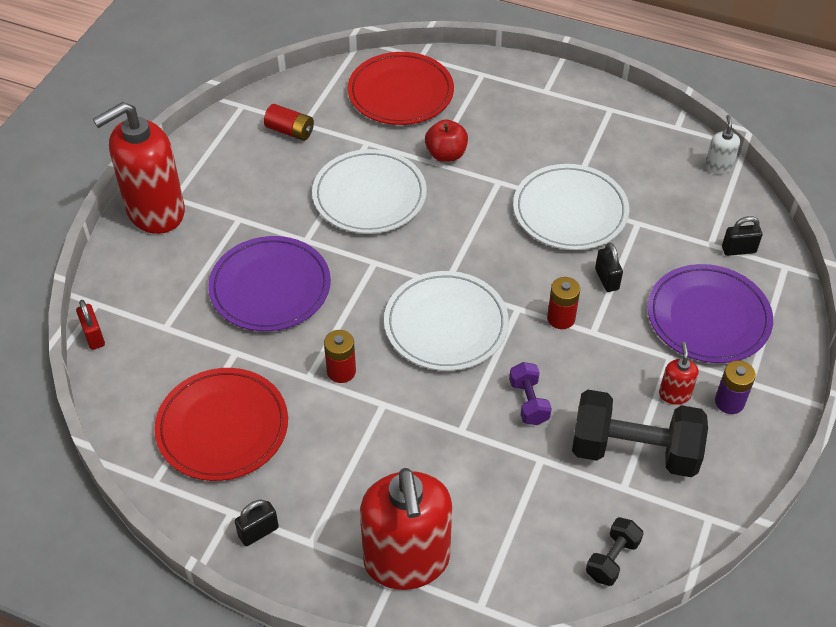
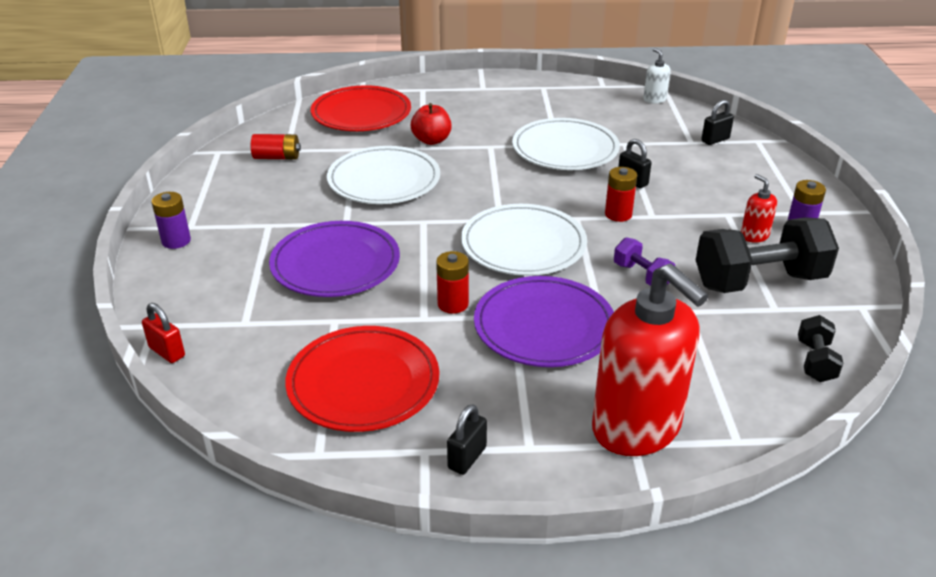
camera: 25 degrees left, 15 degrees down
red soap dispenser [93,102,185,234] -> purple battery [152,192,191,249]
purple plate [648,264,773,363] -> purple plate moved to [474,276,614,367]

